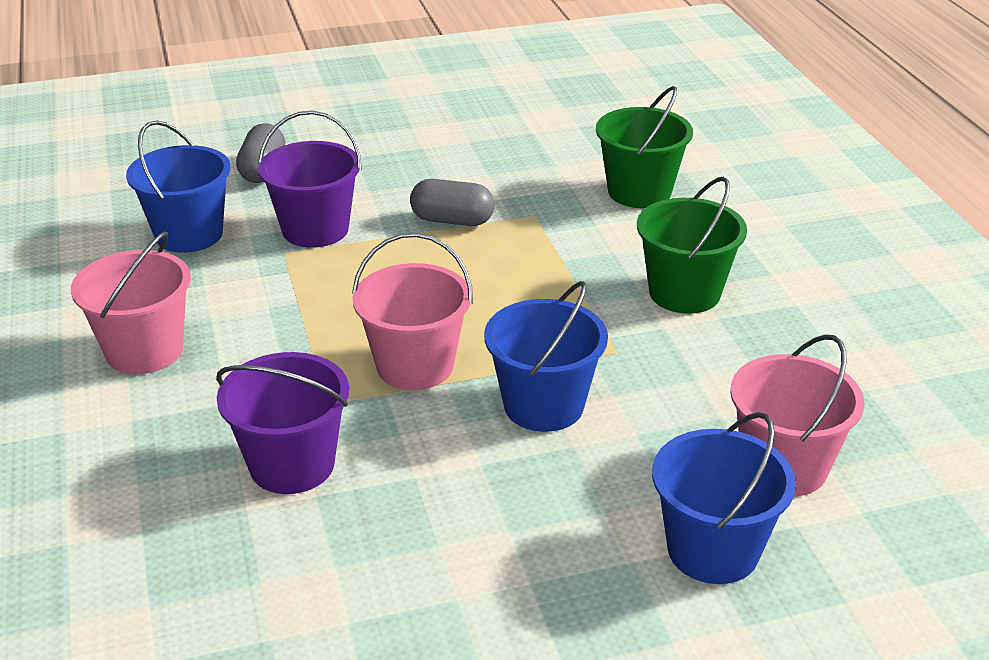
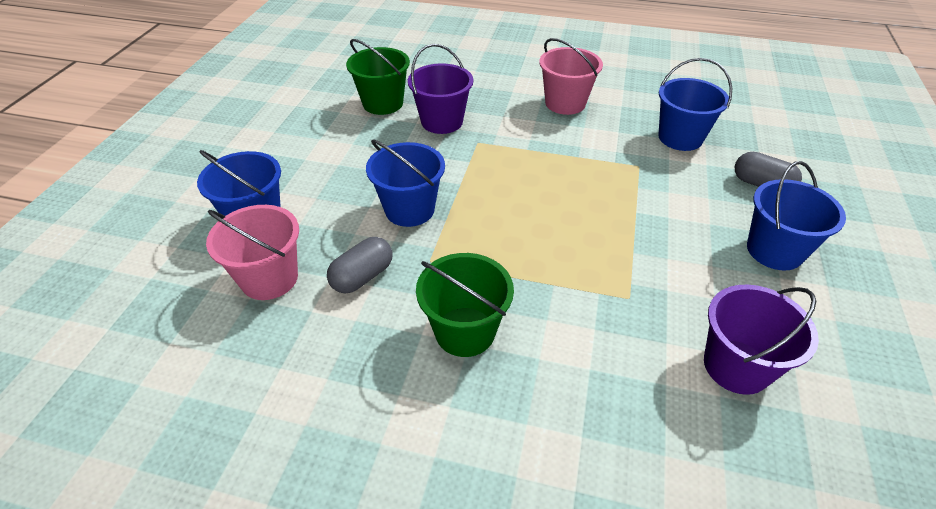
camera: 120 degrees right, 10 degrees up
purple bucket [258,111,362,248] -> purple bucket moved to [704,284,819,395]
pink bucket [352,233,473,390] -> none
grey capsule [410,179,495,226] -> grey capsule moved to [327,237,393,293]
green bucket [596,86,693,208] -> green bucket moved to [346,39,410,115]
none -> blue bucket [747,161,846,271]

